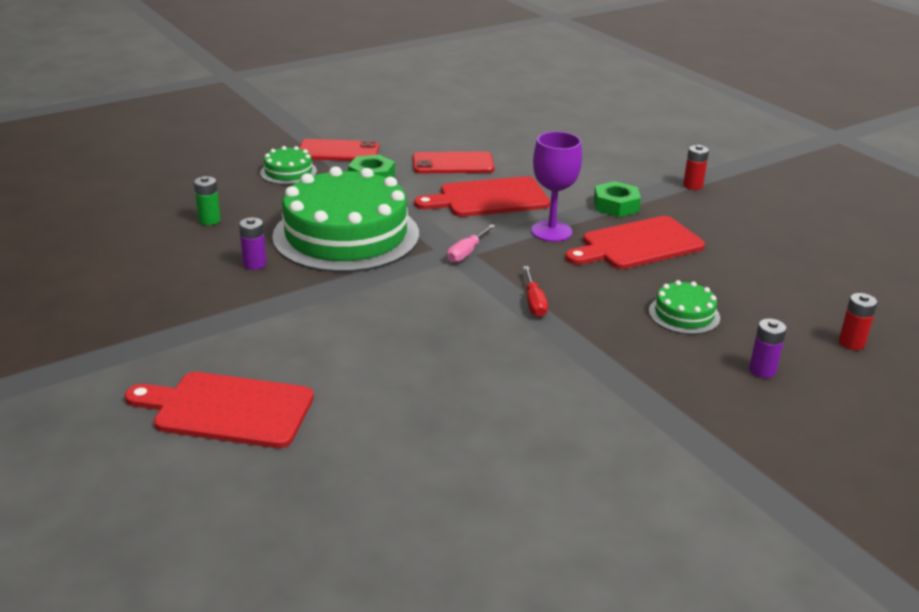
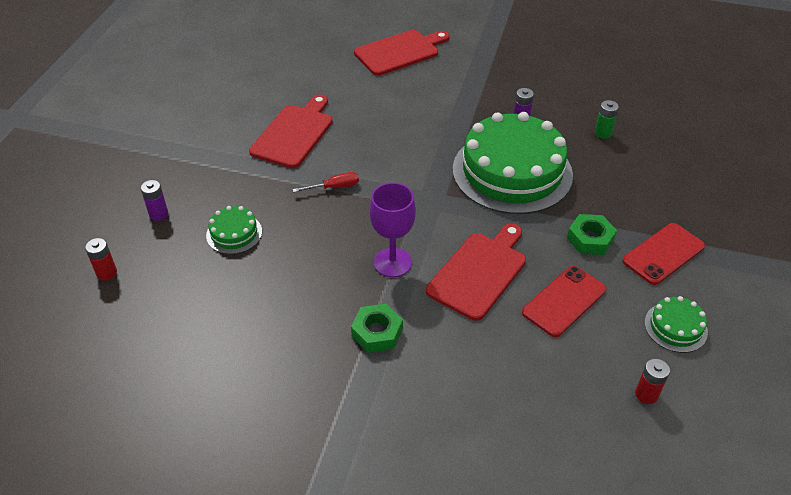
camera: 140 degrees right, 15 degrees up
green cake [260,146,317,185] -> green cake moved to [645,296,708,353]
pink screwdriver [447,224,495,263] -> none
red screwdriver [523,266,548,317] -> red screwdriver turned 120 degrees clockwise [293,172,359,192]
red cutting board [565,216,705,269] -> red cutting board moved to [249,94,333,168]
red battery [683,145,709,190] -> red battery moved to [635,359,670,404]

